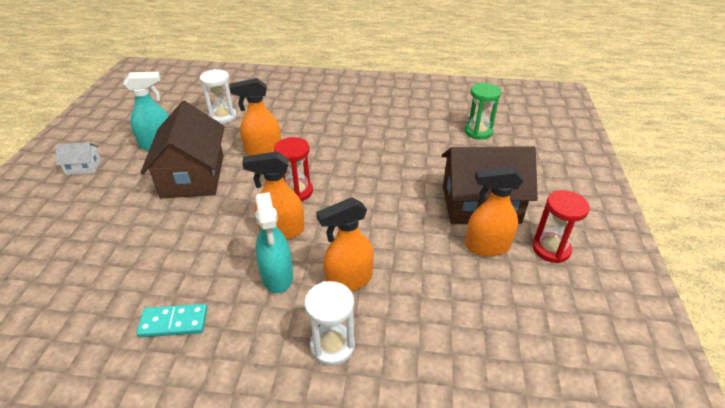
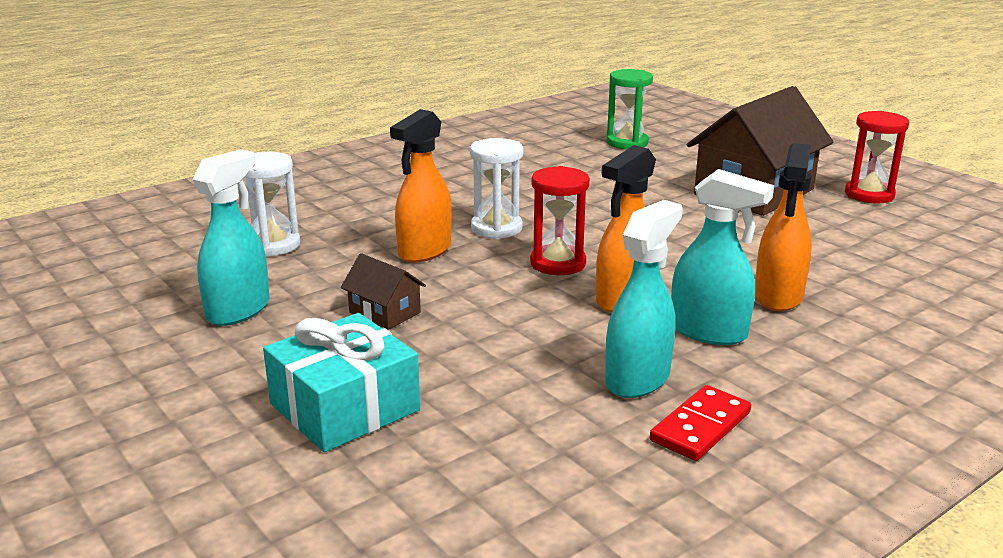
camera: 45 degrees left, 15 degrees down
white house [56,142,101,175] -> none
turquoise domino [136,304,207,337] -> red domino [650,385,751,461]
brown house [140,101,225,198] -> brown house [341,253,426,330], size x0.45
white hourglass [304,281,355,366] -> white hourglass moved to [470,138,523,239]
orange spray bottle [465,166,523,256] -> none
none -> turquoise gift [263,313,420,452]
none -> turquoise spray bottle [605,200,683,398]

